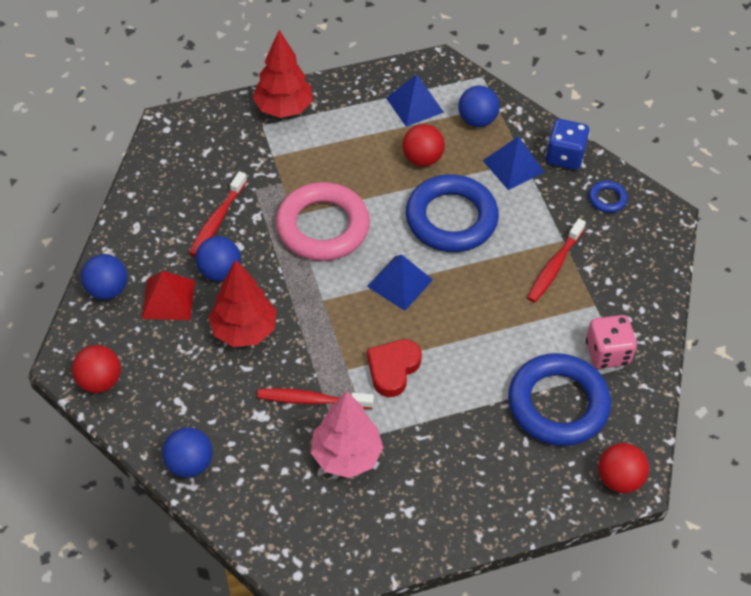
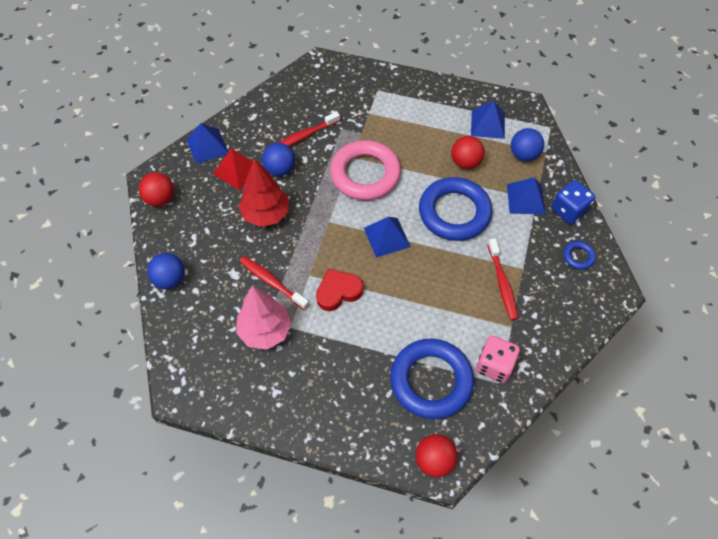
camera: 35 degrees right, 5 degrees up
blue ball [81,254,127,300] -> blue pyramid [186,123,228,164]
red tree [253,30,313,118] -> none
red toothbrush [527,219,586,303] -> red toothbrush turned 75 degrees counterclockwise [488,239,518,320]

